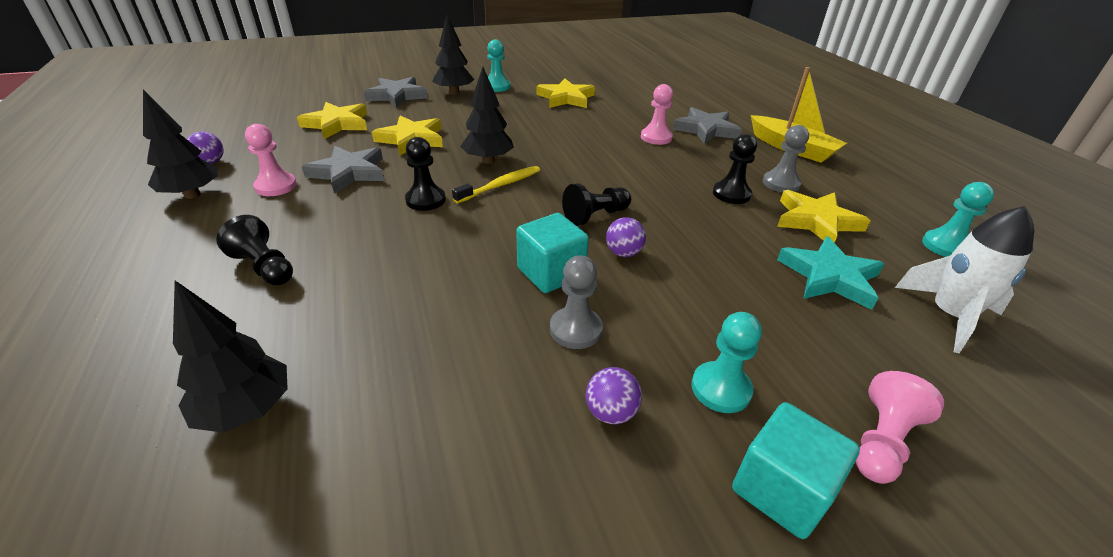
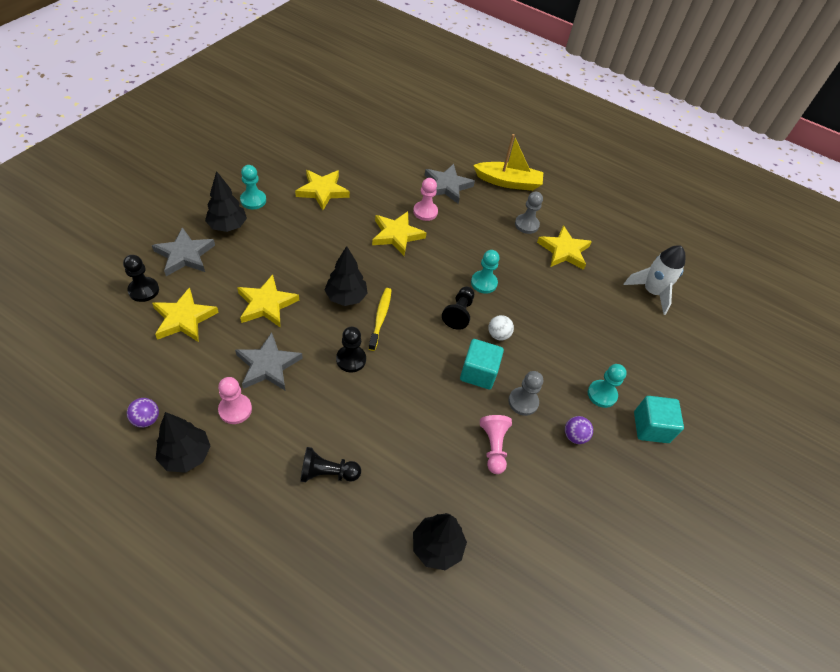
camera: 45 degrees left, 15 degrees up
purple ball [606,217,646,257] -> white ball [488,315,514,340]
black pawn [713,134,757,204] -> black pawn moved to [123,255,159,302]
turquoise star [777,236,884,310] -> none
pink pawn [856,371,944,484] -> pink pawn moved to [480,415,512,474]
turquoise pawn [922,182,994,257] -> turquoise pawn moved to [471,250,500,294]
none -> yellow star [372,211,427,256]

